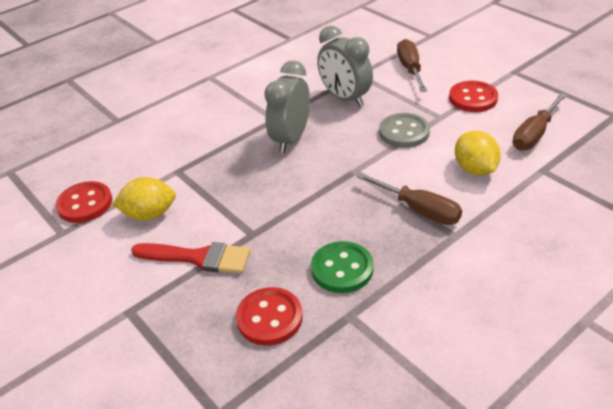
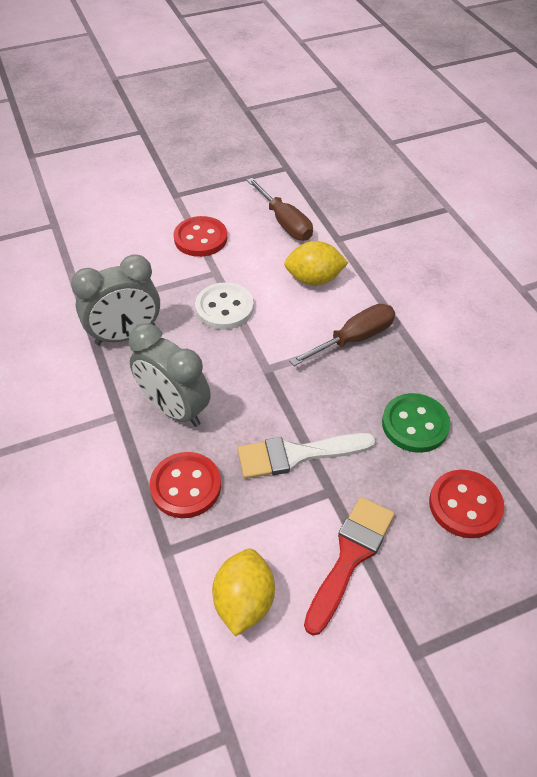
camera: 75 degrees left, 10 degrees up
red button [55,181,112,223] -> red button moved to [149,452,221,518]
grey button [379,113,430,148] -> white button [195,282,254,330]
brown screwdriver [397,39,427,92] -> none
none -> white brush [237,433,376,479]

